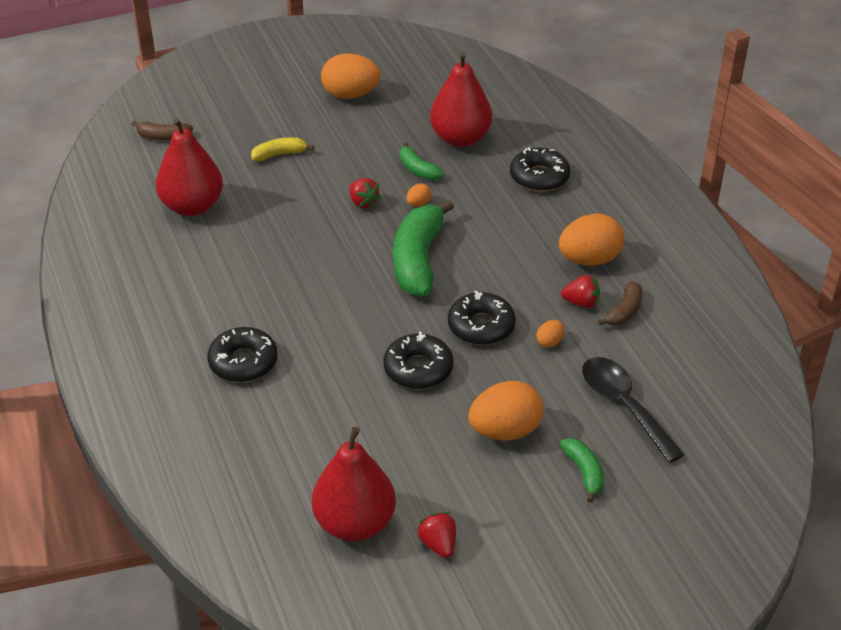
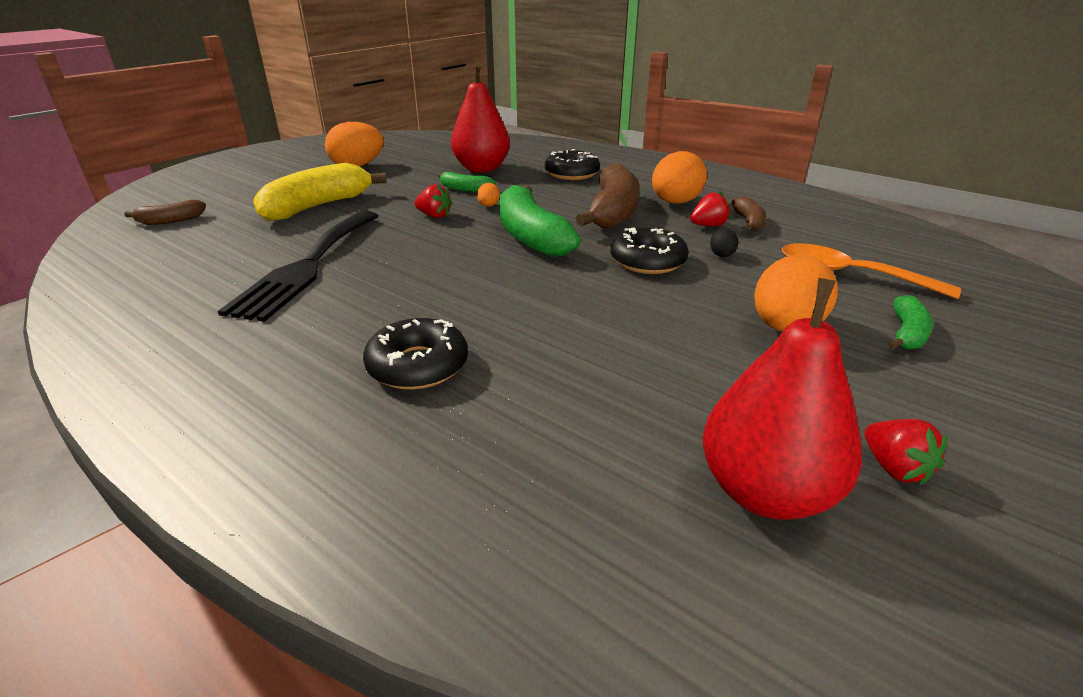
camera: 30 degrees left, 10 degrees down
red pear [156,118,223,216] -> none
yellow banana [251,137,314,161] -> yellow banana [253,163,387,221], size x2.01
black donut [384,331,453,389] -> none
red strawberry [417,512,456,558] -> red strawberry turned 150 degrees counterclockwise [864,419,948,485]
orange egg [536,320,564,347] -> black egg [710,228,738,257]
green banana [560,438,604,503] -> green banana turned 75 degrees clockwise [889,295,933,350]
black spoon [582,357,684,463] -> orange spoon [782,243,961,299]
none -> black fork [218,211,378,322]
none -> brown banana [575,163,640,229]

